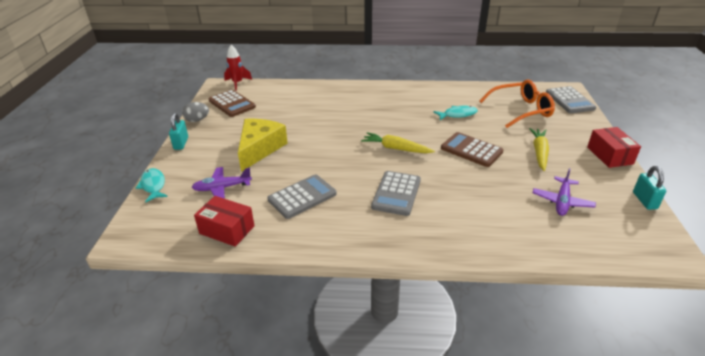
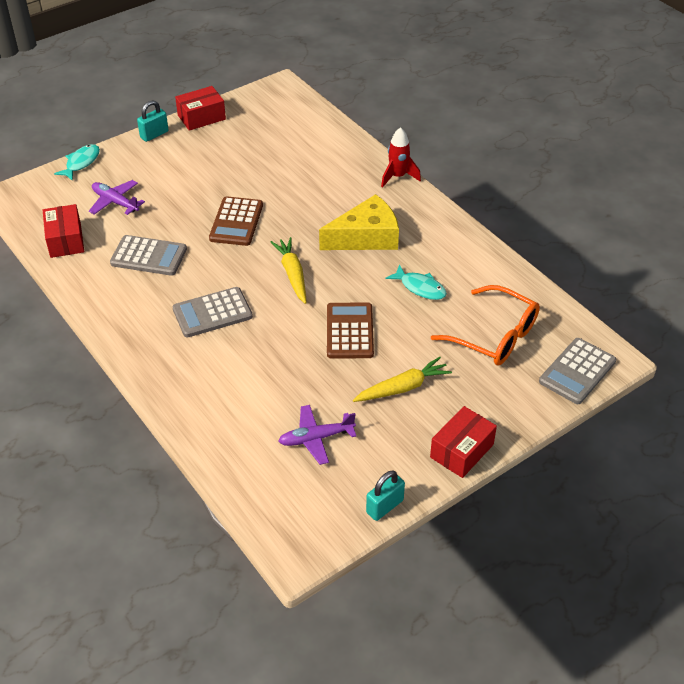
camera: 50 degrees right, 10 degrees up
grey egg [182,102,209,122] -> red box [175,86,226,131]
brown calculator [209,90,256,117] -> brown calculator moved to [209,196,263,246]
red rocket [224,45,252,91] -> red rocket moved to [381,127,421,188]
yellow cheese [238,119,288,172] -> yellow cheese moved to [319,194,399,250]

